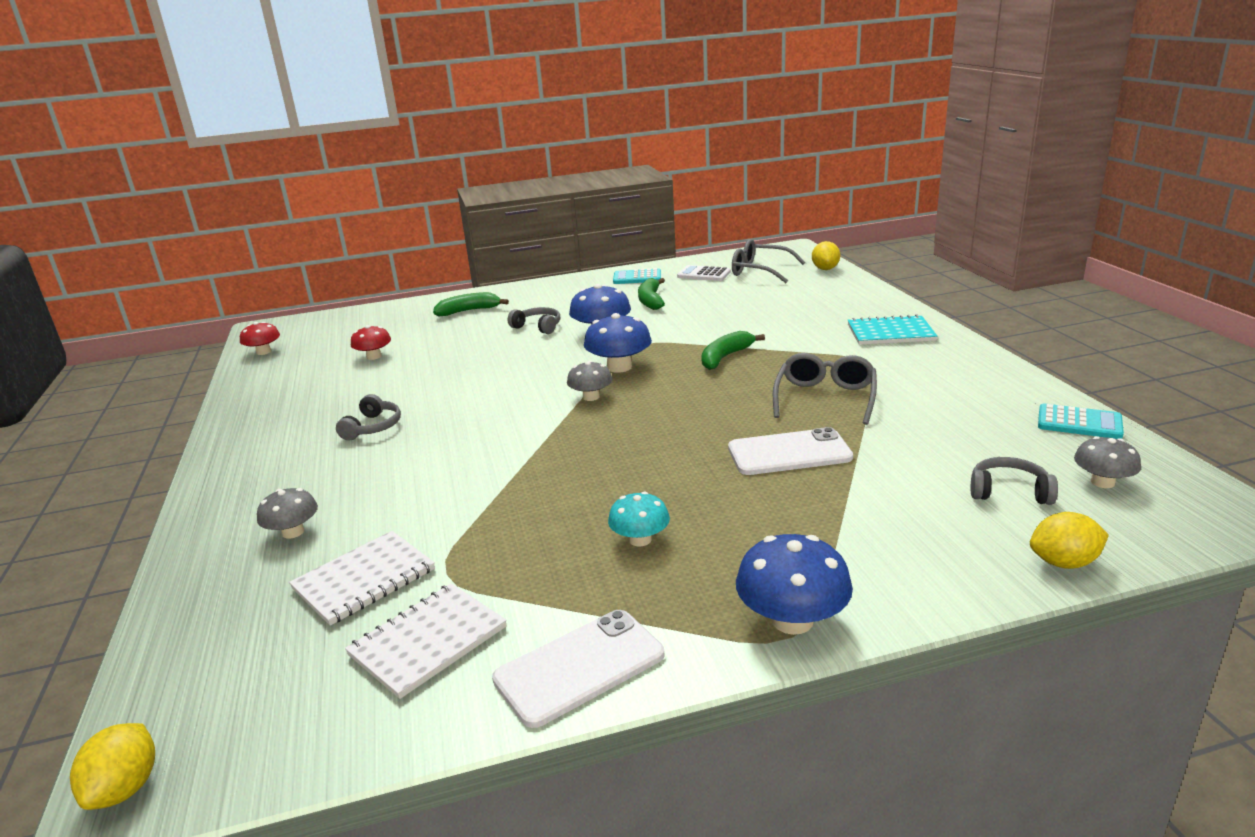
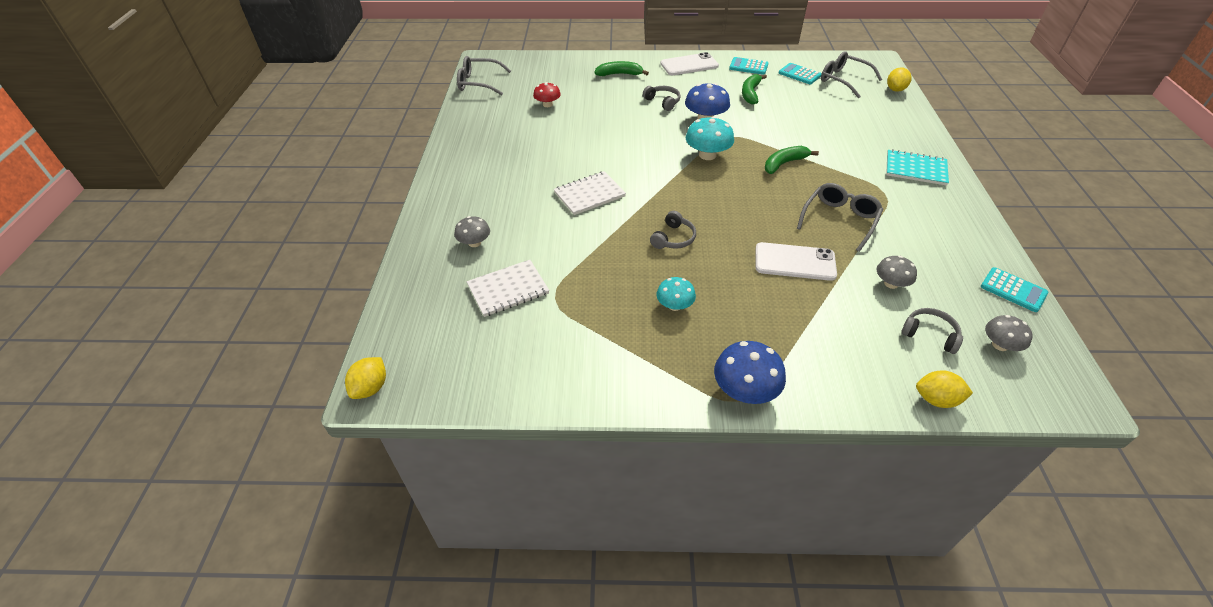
camera: 15 degrees right, 20 degrees up
red mushroom [240,322,280,355] -> grey glasses [457,56,511,95]
grey headphones [336,394,401,441] -> grey headphones moved to [650,211,696,249]
white notebook [345,583,507,699] -> white notebook moved to [554,171,626,215]
white phone [492,610,665,728] -> white phone moved to [660,52,719,75]
grey mushroom [567,361,613,401] -> grey mushroom moved to [877,256,917,289]
blue mushroom [584,313,652,373] -> turquoise mushroom [686,116,734,160]
white calculator [677,265,731,281] -> turquoise calculator [779,63,821,84]

